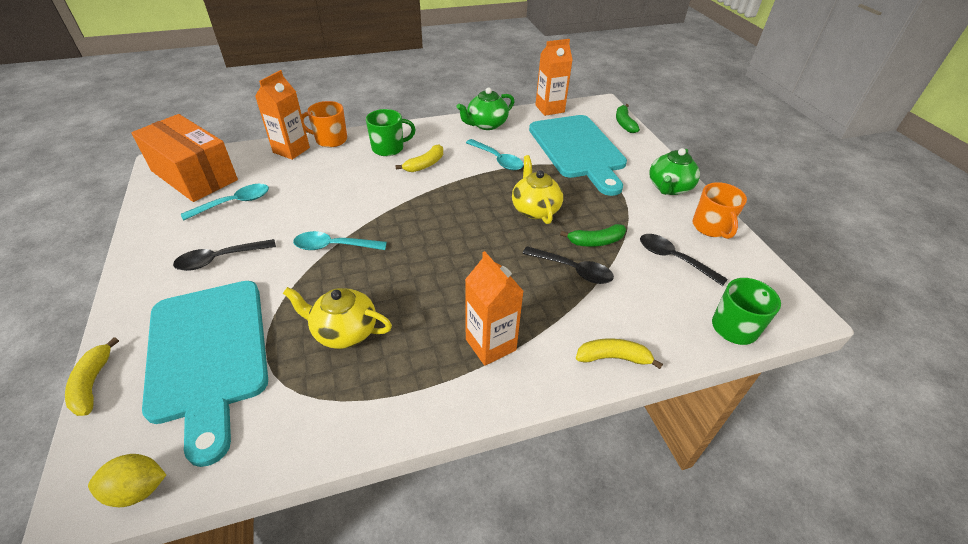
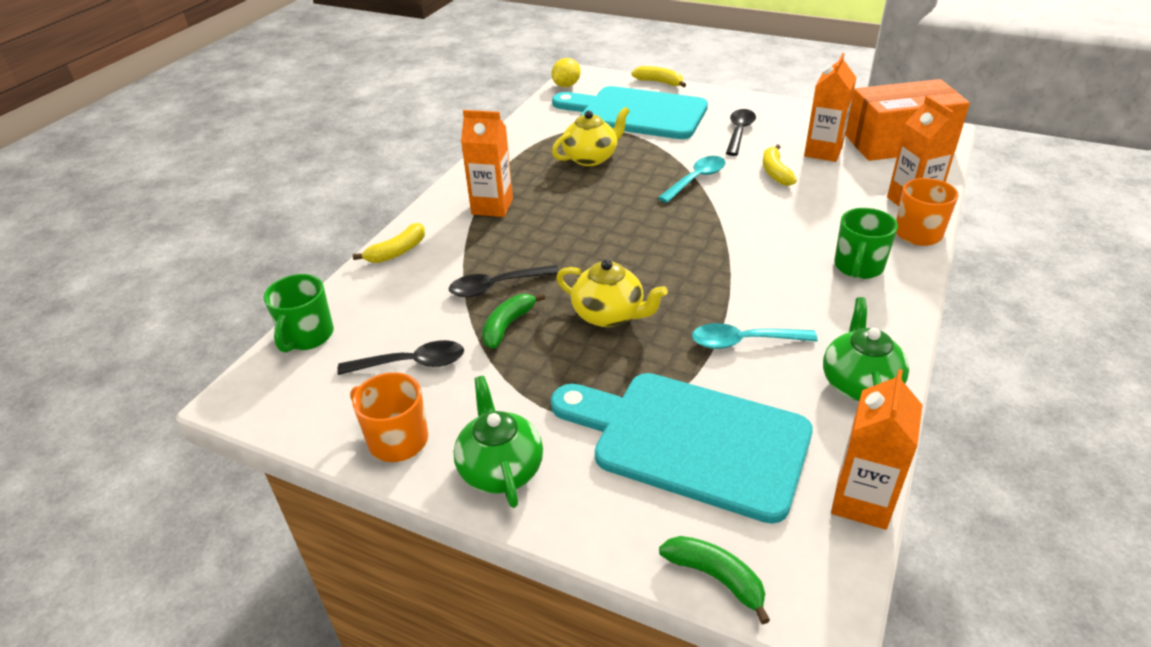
camera: 135 degrees right, 5 degrees down
turquoise spoon [181,184,269,220] -> orange carton [804,53,856,162]
yellow banana [395,144,443,172] -> yellow banana moved to [763,144,797,186]

